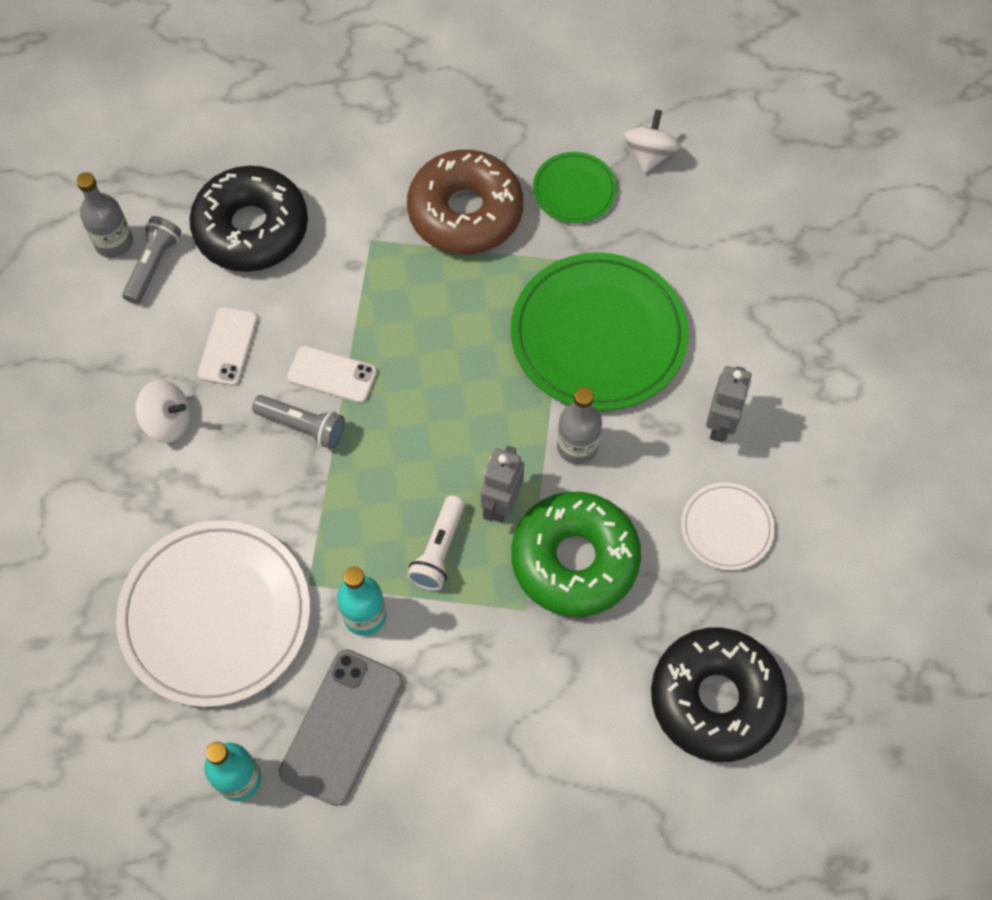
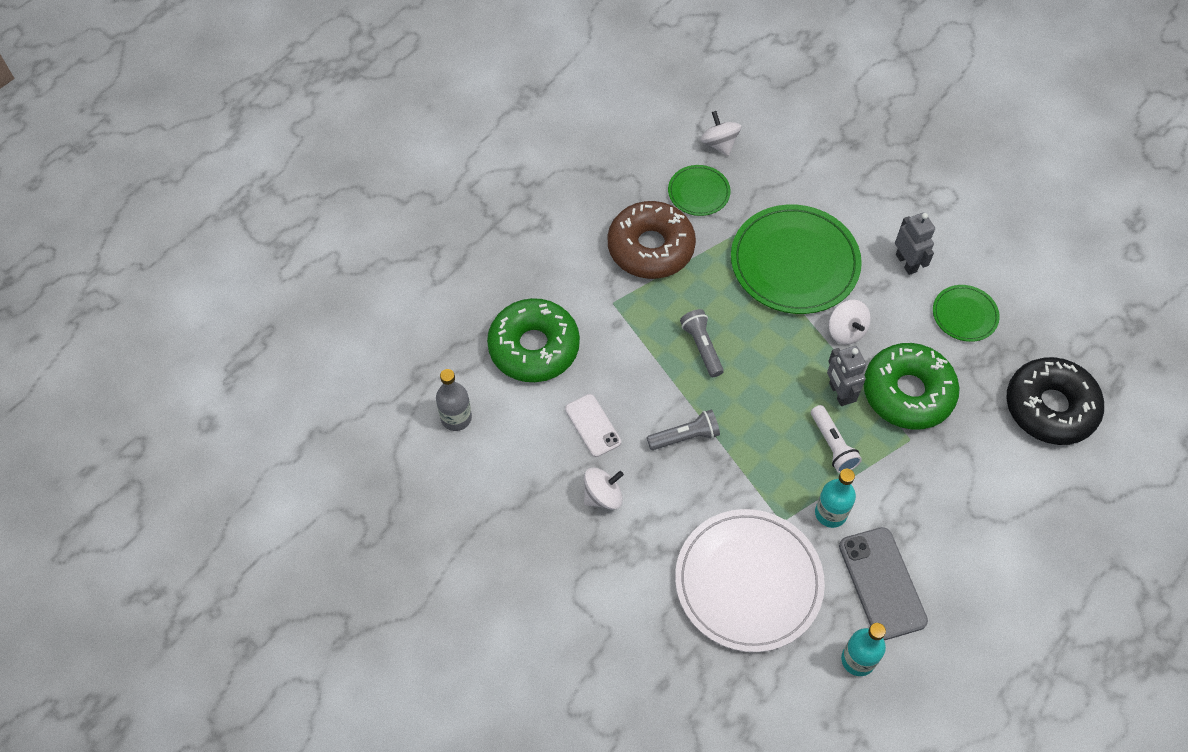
camera: 40 degrees left, 5 degrees down
grey flashlight [122,216,181,304] -> grey flashlight moved to [680,309,724,377]
black donut [189,166,308,272] -> green donut [487,298,580,382]
white phone [287,346,377,403] -> none
grey bottle [557,387,602,464] -> white spinning top [829,300,871,345]
white plate [681,482,774,570] -> green plate [933,285,1000,342]

